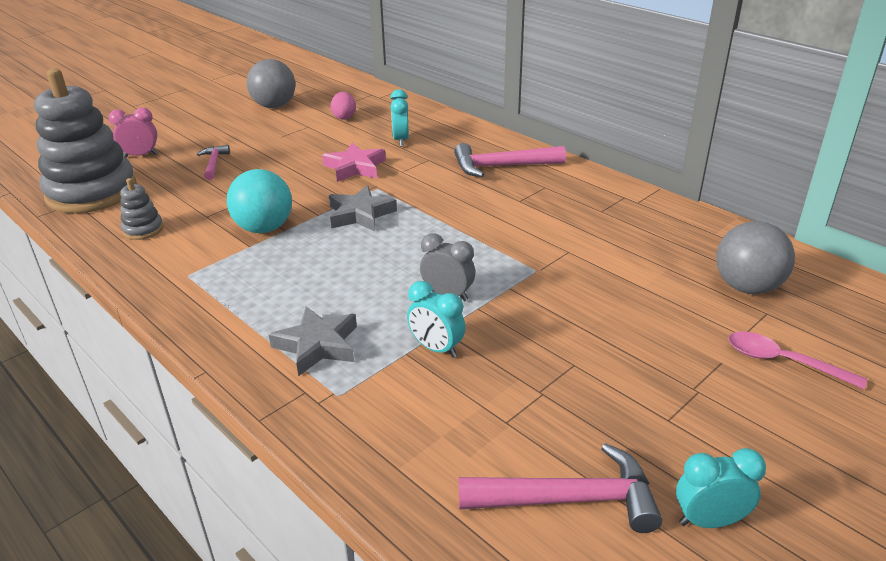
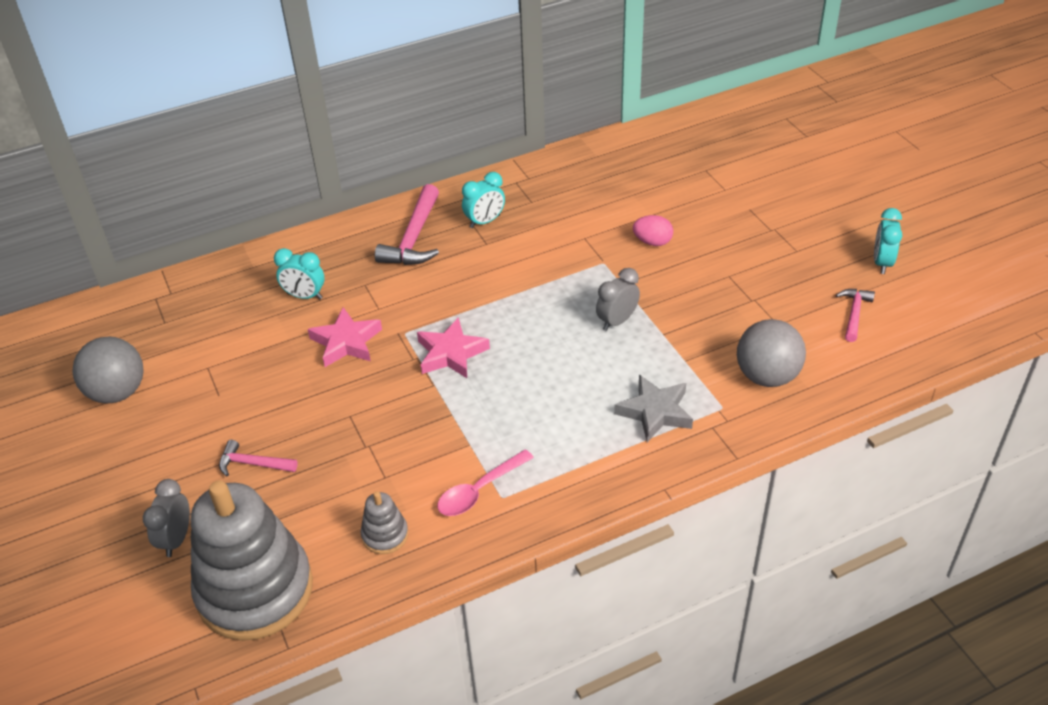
camera: 70 degrees left, 10 degrees up
pink clock [109,107,158,158] -> grey clock [143,479,190,557]
turquoise ball [227,169,292,233] -> none
grey star [329,185,397,231] -> pink star [417,317,490,378]
pink egg [331,92,356,120] -> pink egg moved to [633,215,673,246]
turquoise clock [407,281,466,358] -> turquoise clock moved to [462,172,505,228]
pink hammer [459,443,662,533] -> pink hammer [836,289,875,342], size x0.57
grey ball [716,221,795,294] -> grey ball moved to [737,319,806,387]
pink spoon [728,331,867,389] -> pink spoon moved to [437,449,534,516]

